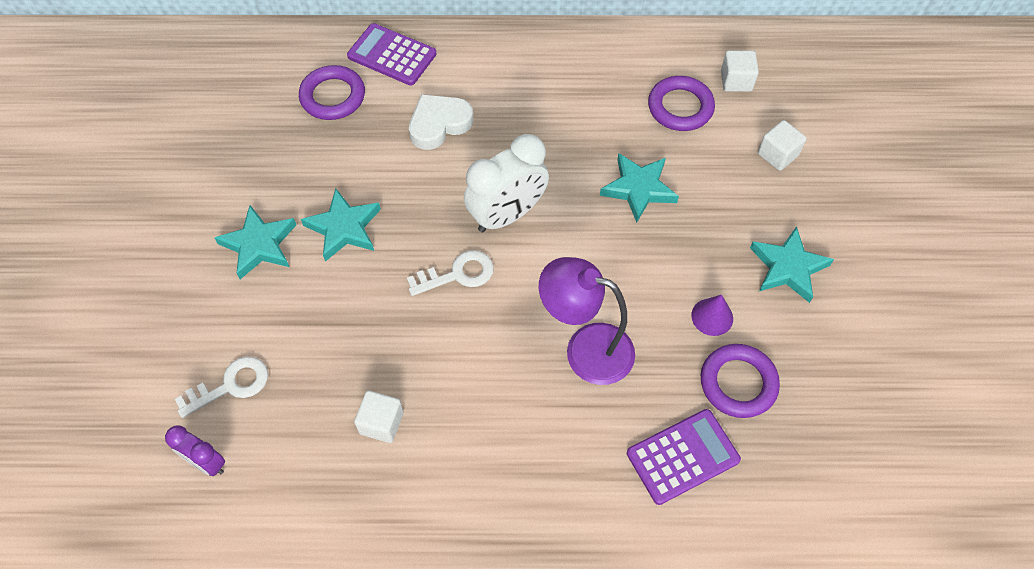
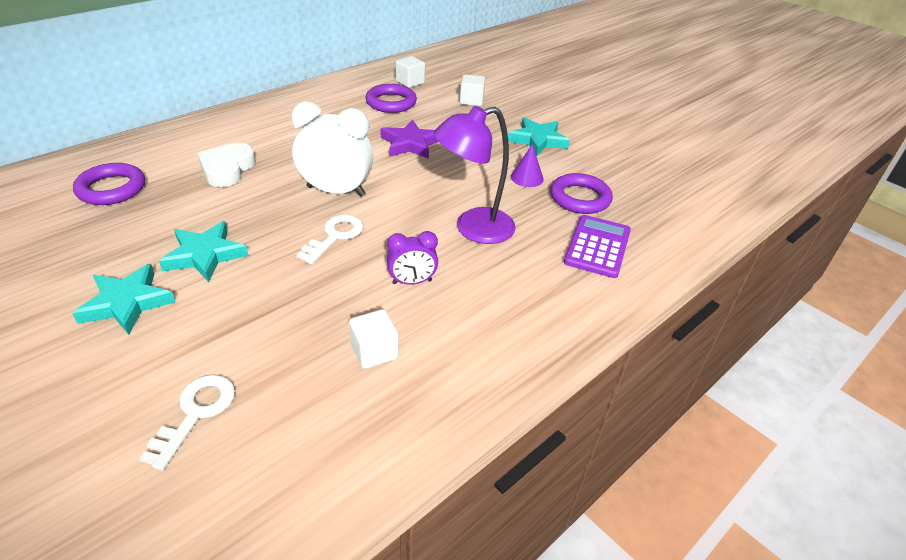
camera: 45 degrees left, 20 degrees down
purple clock [165,426,225,476] -> purple clock moved to [386,231,438,285]
purple calculator [347,23,437,86] -> none
white clock [464,134,549,232] -> white clock turned 90 degrees counterclockwise [291,101,373,197]
turquoise star [600,153,679,223] -> purple star [380,119,438,159]

